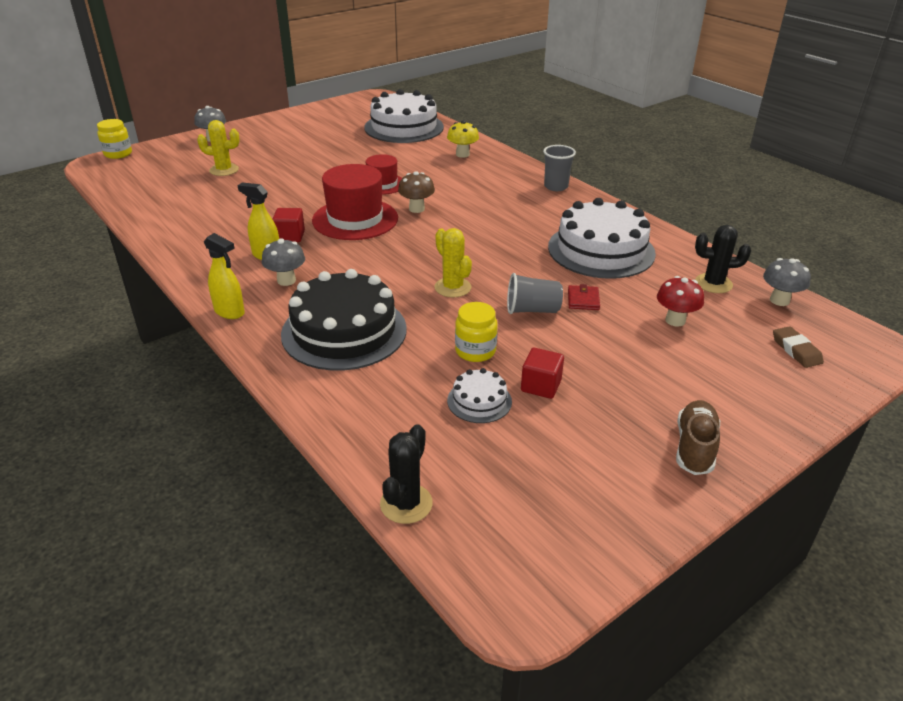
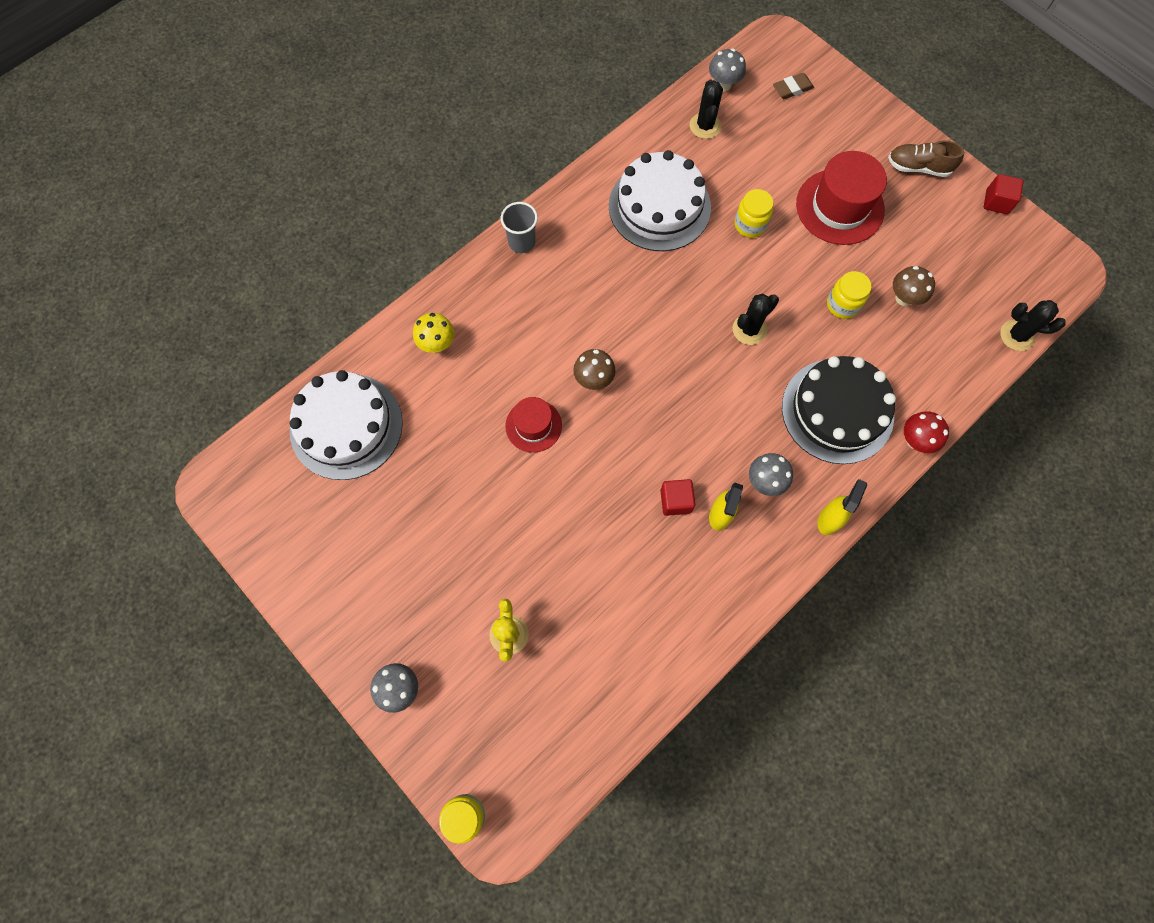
camera: 95 degrees left, 35 degrees up
red hat [312,164,398,240] -> red hat moved to [796,151,887,245]
yellow cactus [435,228,472,297] -> black cactus [733,294,779,345]
white cake [447,368,512,423] -> brown mushroom [893,266,935,306]
grey cup [507,273,563,314] -> none
red cube [521,348,564,399] -> red cube moved to [984,174,1023,214]
red wallet [568,284,600,310] -> yellow jar [735,189,773,238]
red mushroom [657,276,704,326] -> red mushroom moved to [904,411,949,453]

